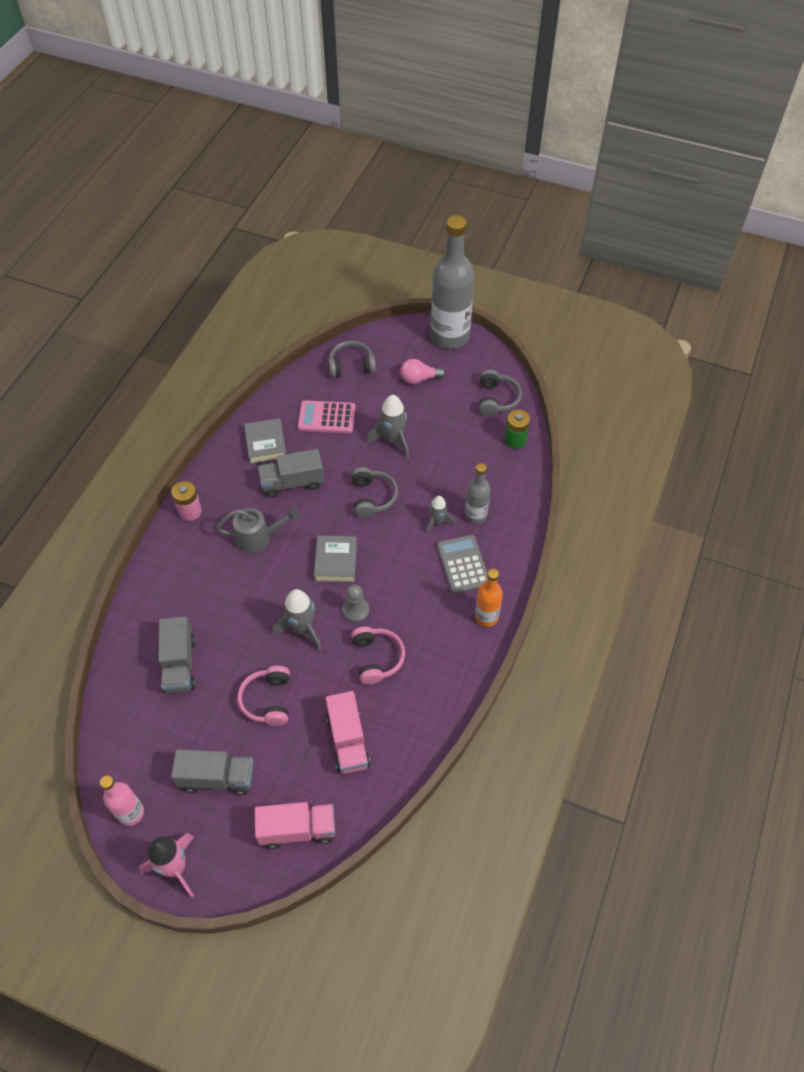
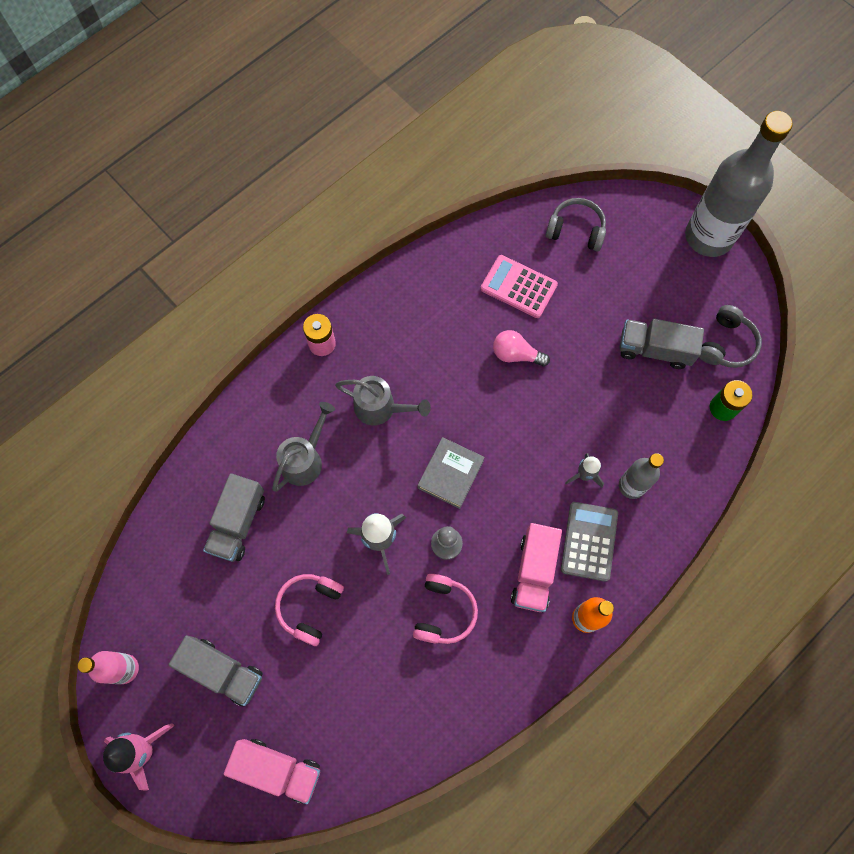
camera: 25 degrees right, 15 degrees up
grey book [244,418,286,464] -> none
grey truck [258,449,324,498] -> grey truck moved to [619,319,704,369]
pink truck [326,691,370,774] -> pink truck moved to [511,523,562,612]
grey headphones [351,467,398,518] -> none
grey rocket [367,395,409,459] -> none
pink light bulb [400,359,446,384] -> pink light bulb moved to [493,330,550,367]
none -> grey watering can [272,402,335,492]

